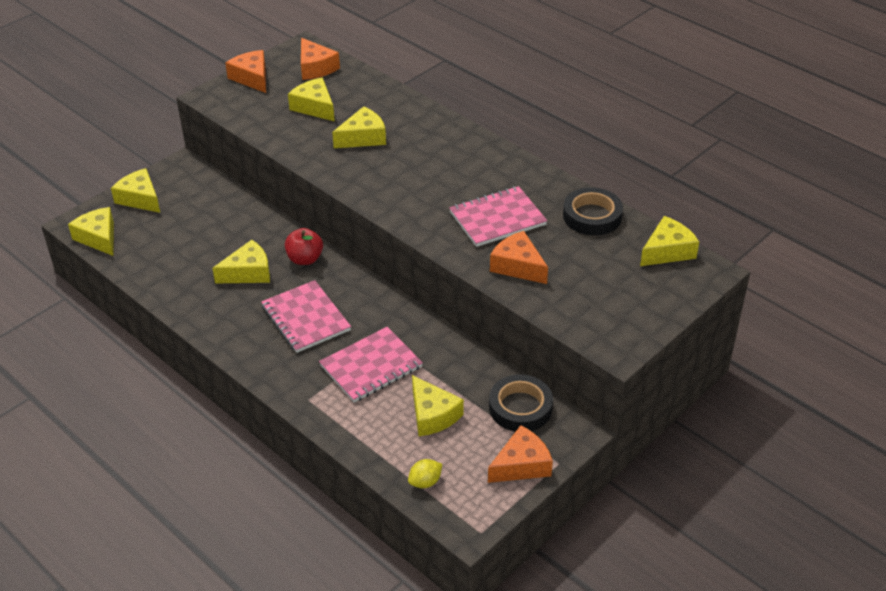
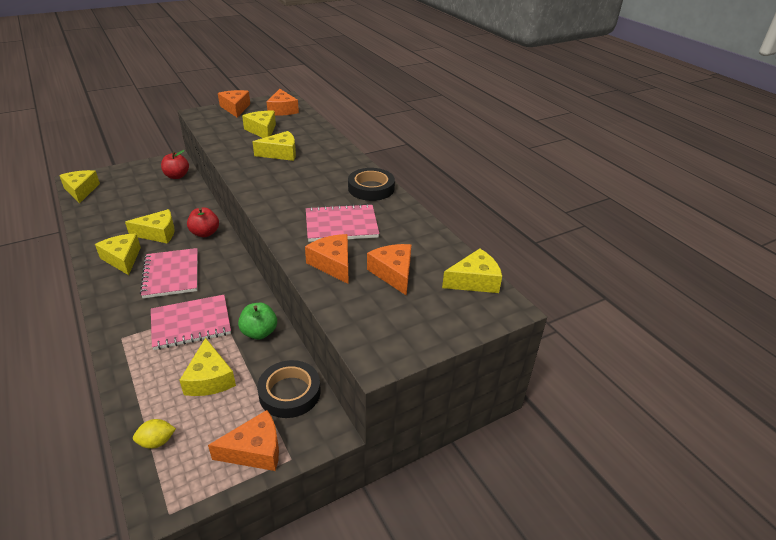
camera: 15 degrees right, 5 degrees down
yellow cheese [111,168,160,213] -> yellow cheese moved to [95,234,141,275]
black tape [563,187,623,235] -> black tape moved to [348,168,395,201]
none -> red apple [161,150,189,179]
none -> green apple [238,303,277,340]
none -> orange cheese [367,244,411,296]

